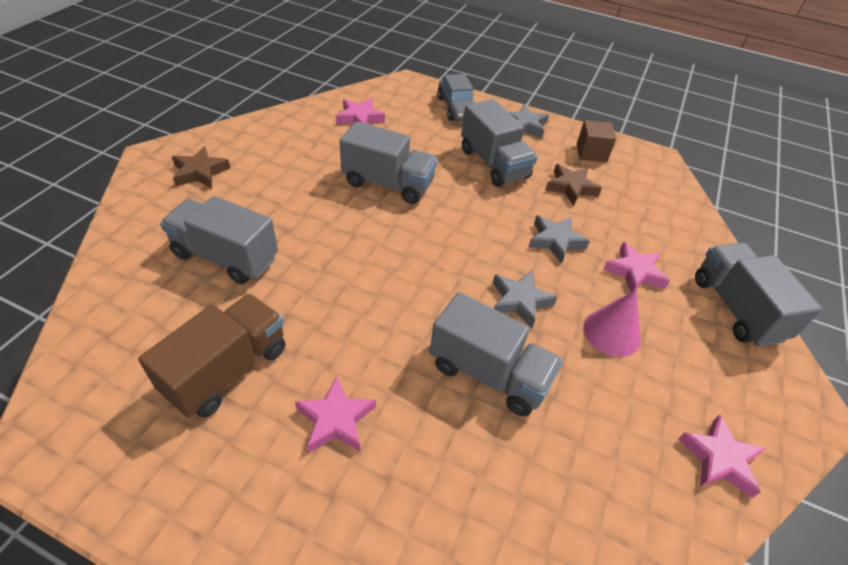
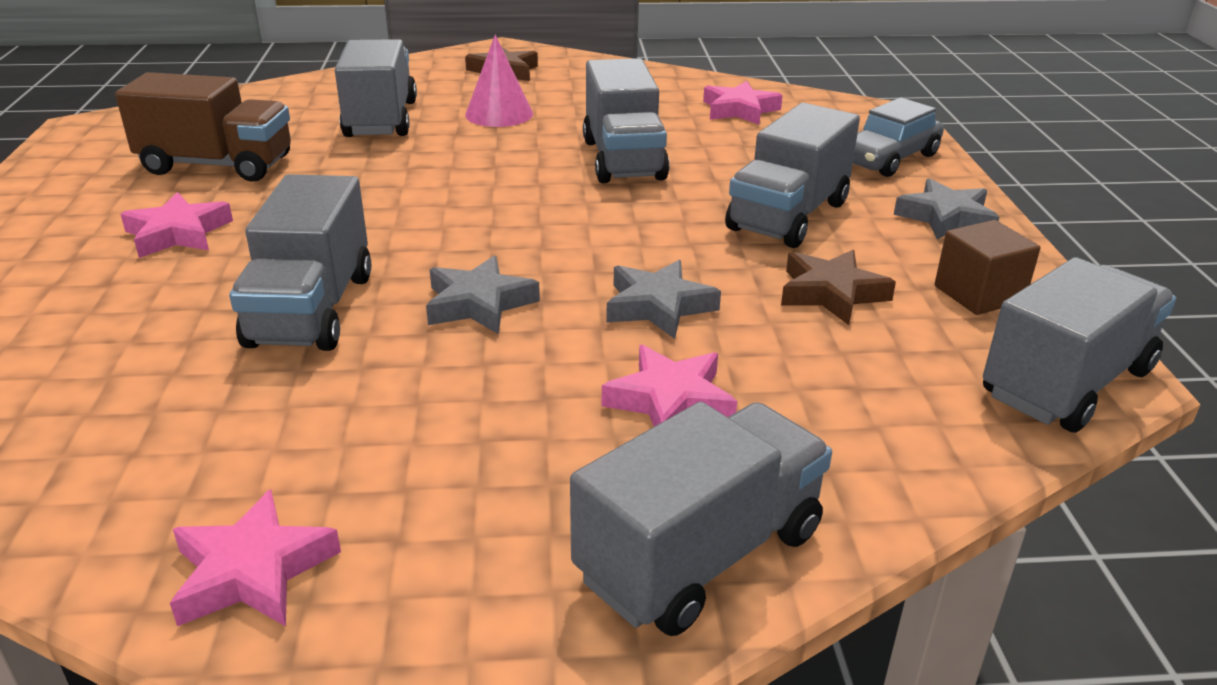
camera: 65 degrees right, 15 degrees down
pink cone [584,289,641,357] -> pink cone moved to [465,35,533,127]
none -> grey truck [983,257,1176,433]

